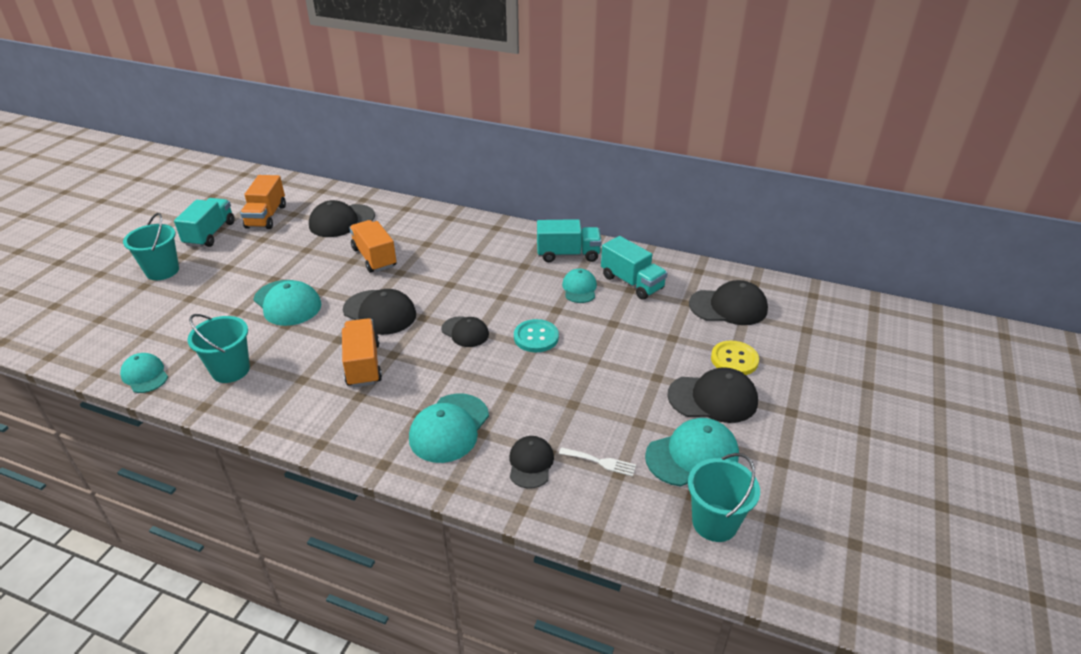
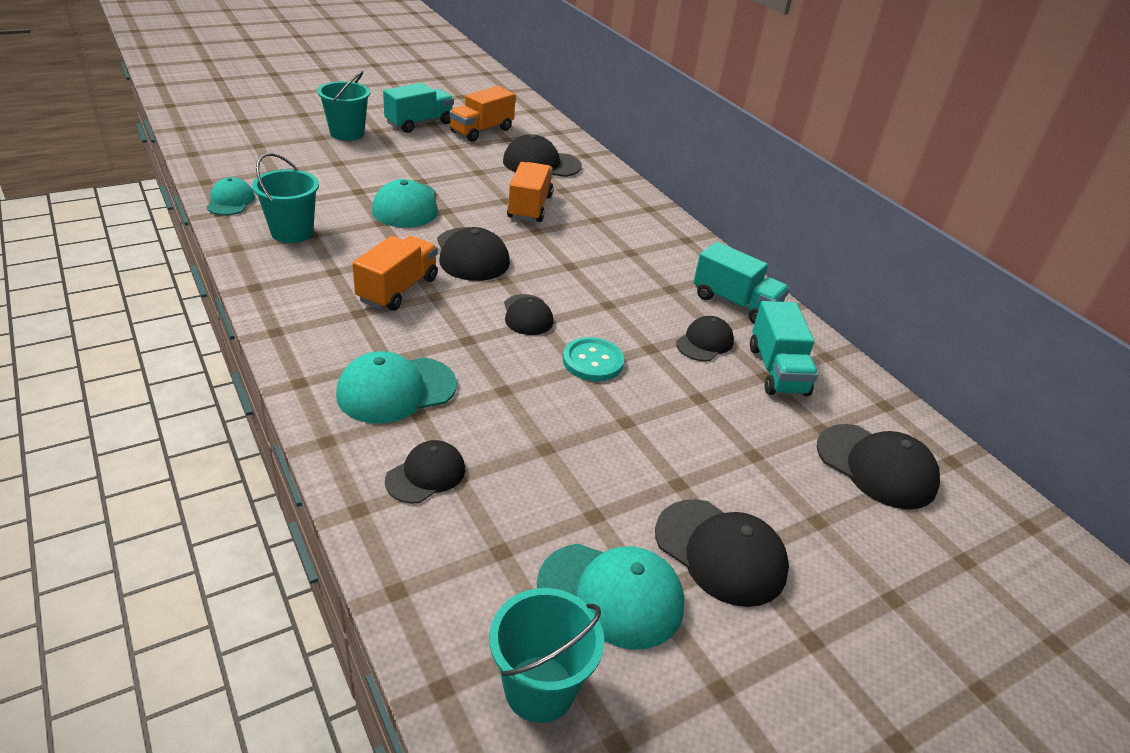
camera: 35 degrees right, 0 degrees up
white fork [559,447,636,477] -> none
turquoise cap [562,268,597,303] -> black cap [676,316,734,361]
yellow button [711,341,759,375] -> none

